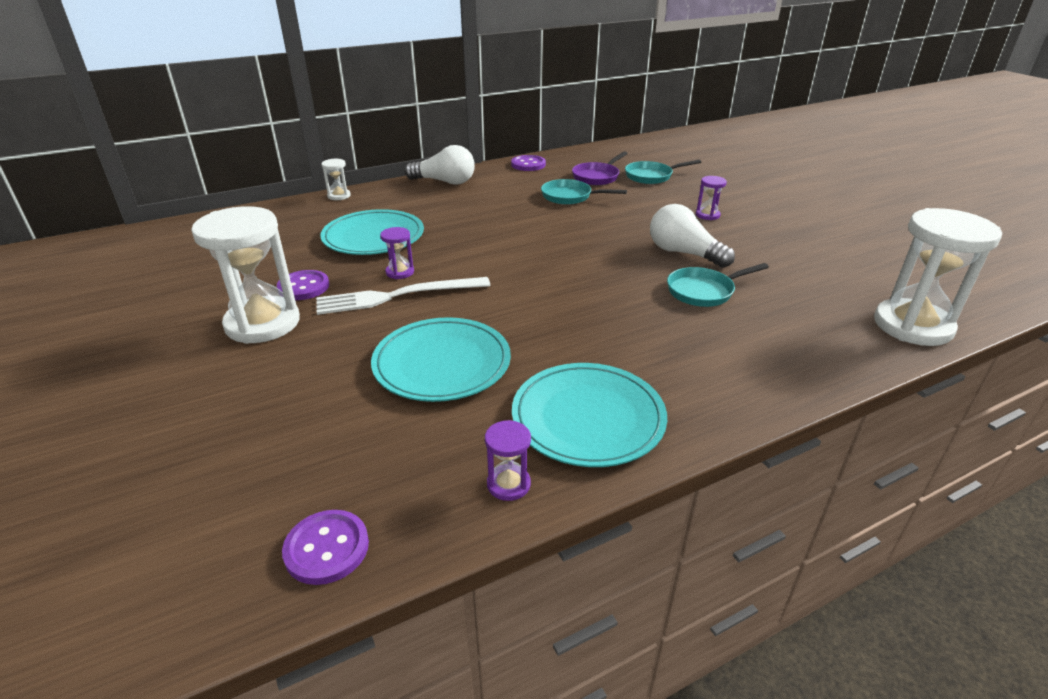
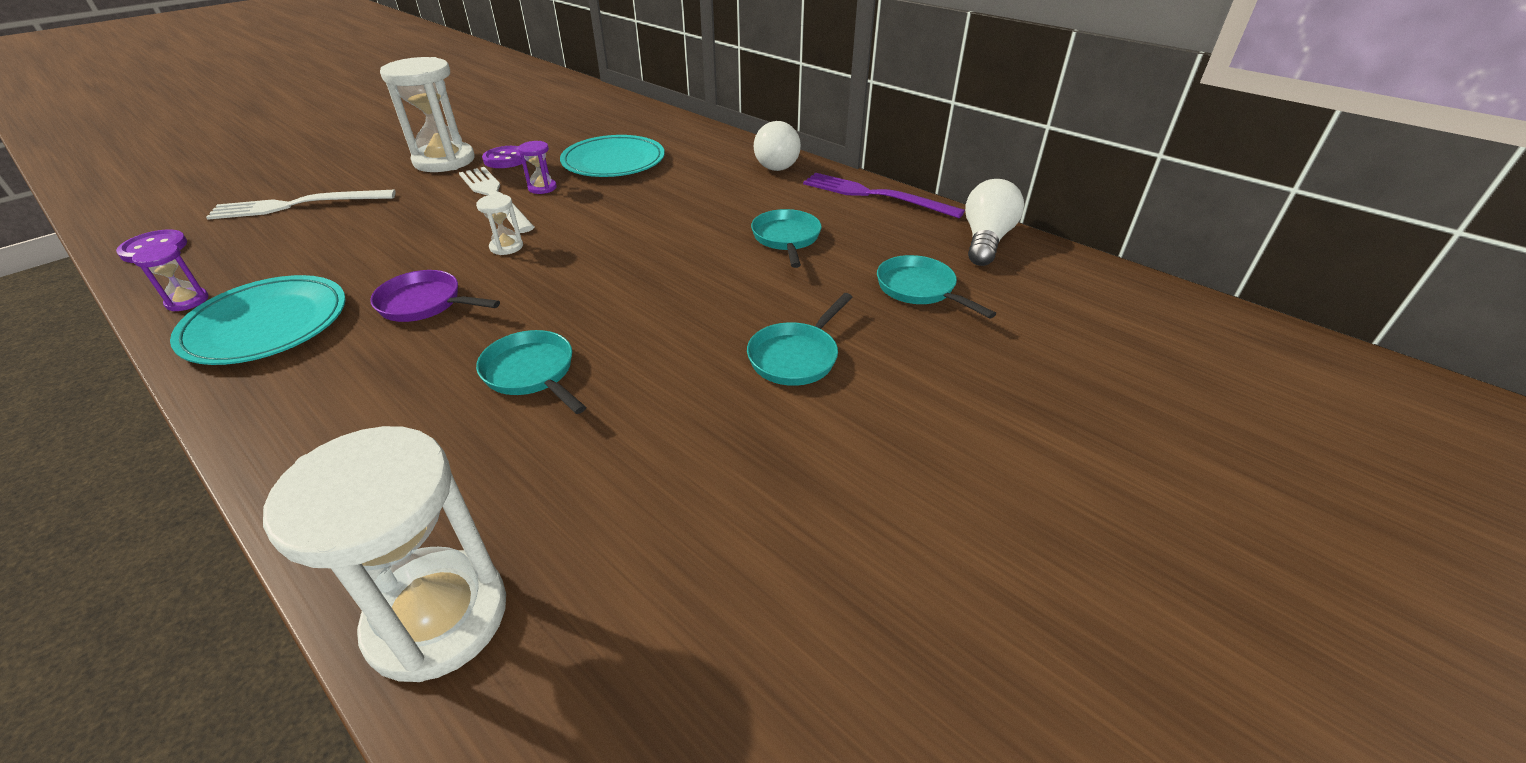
camera: 70 degrees right, 5 degrees up
white hourglass [321,158,351,200] -> white hourglass moved to [476,194,523,255]
turquoise plate [371,317,511,402] -> none
purple button [511,155,546,171] -> purple fork [803,173,965,218]
purple pan [572,151,628,185] -> purple pan moved to [370,270,500,322]
white light bulb [650,204,735,268] -> white light bulb moved to [965,179,1024,266]
purple hourglass [696,176,727,220] -> turquoise pan [747,293,852,386]
none -> white fork [206,190,396,220]

